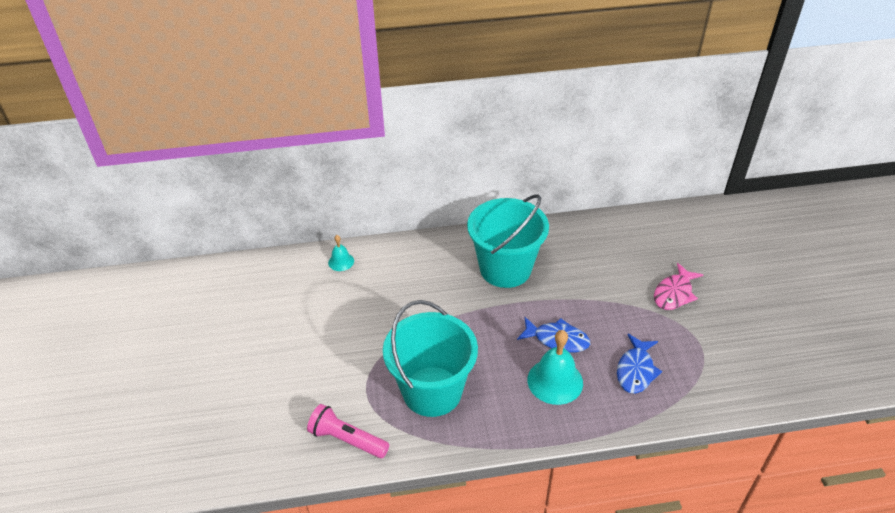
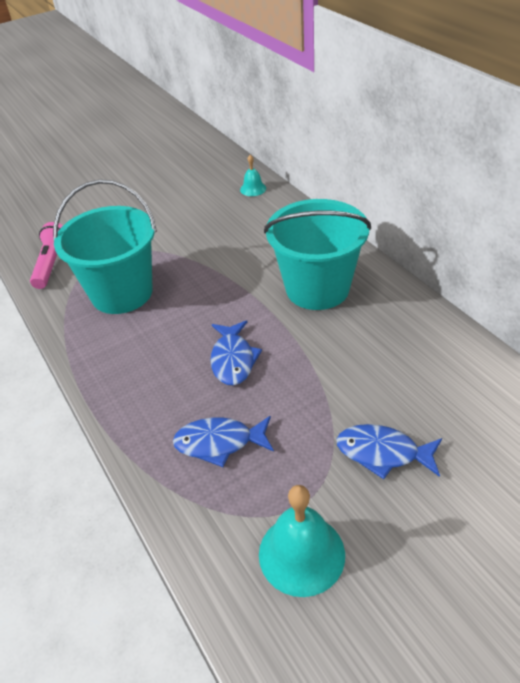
camera: 70 degrees right, 0 degrees up
turquoise bell [528,330,583,405] -> turquoise bell moved to [259,485,345,597]
pink fish [654,263,703,310] -> blue fish [336,424,442,479]

